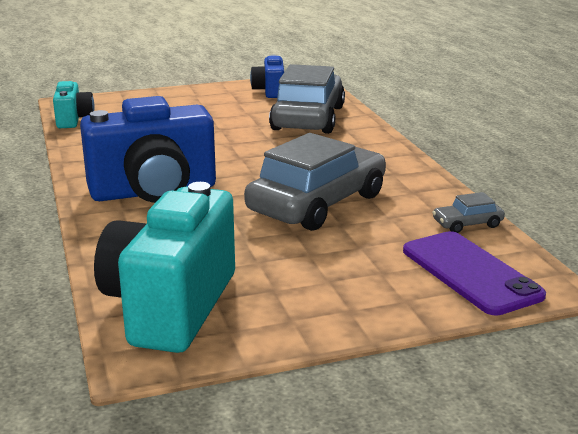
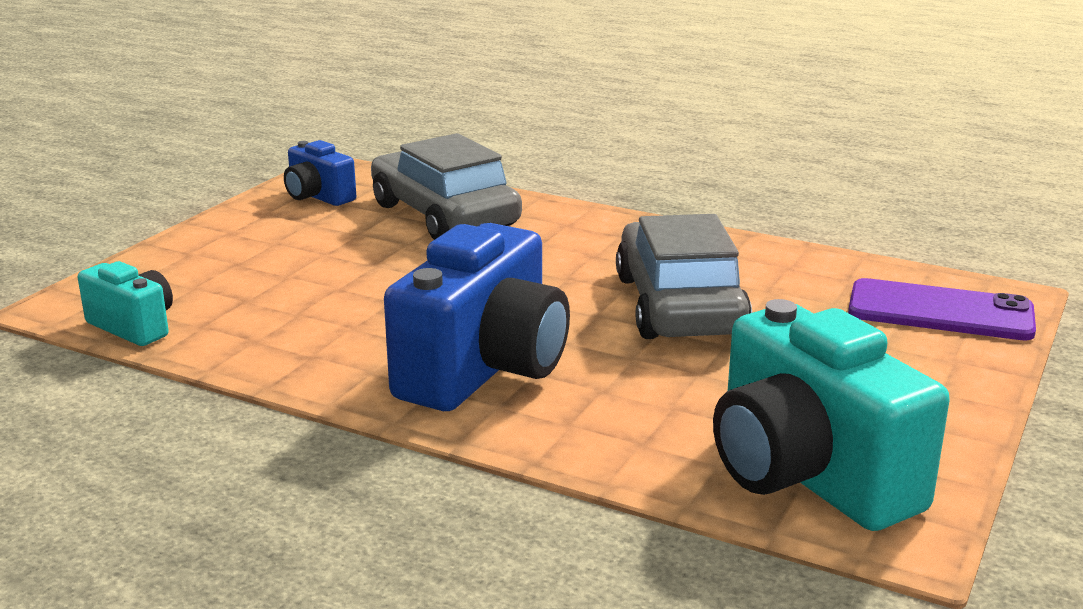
camera: 45 degrees left, 0 degrees up
grey car [432,192,505,233] -> none

